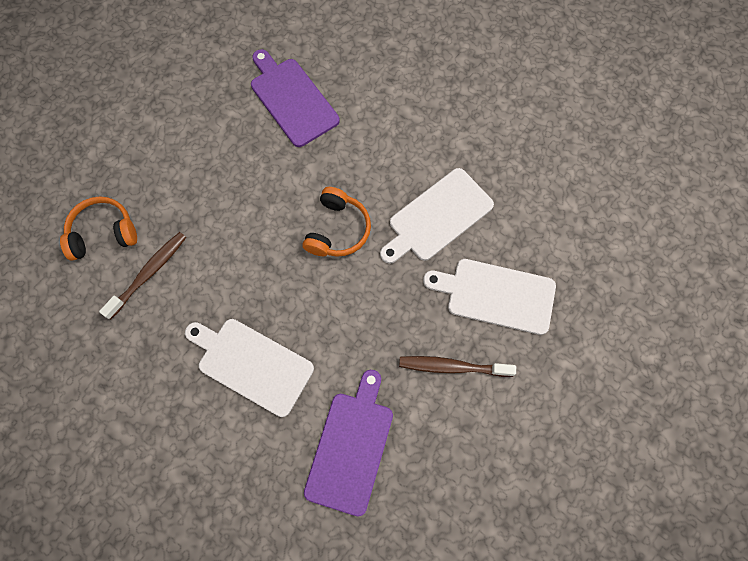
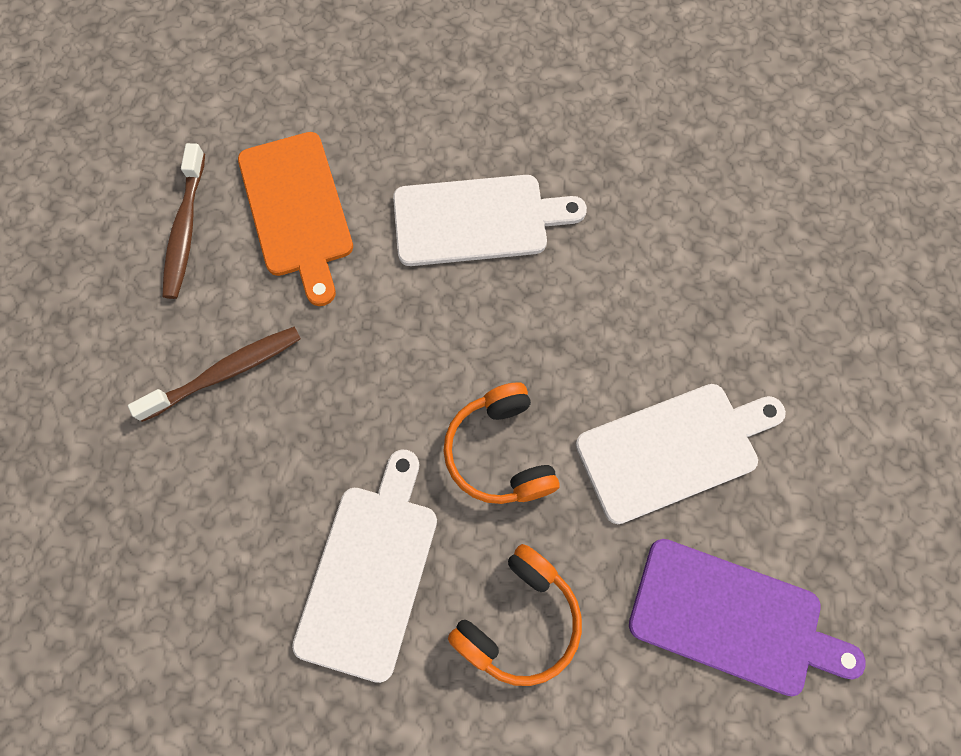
camera: 145 degrees right, 0 degrees up
orange headphones [60,196,137,261] -> orange headphones moved to [448,544,582,686]
brown toothbrush [99,232,186,320] -> brown toothbrush moved to [162,143,205,299]
purple cutting board [304,370,393,516] -> orange cutting board [238,132,353,306]
white cutting board [423,259,556,335] -> white cutting board moved to [576,384,786,524]

